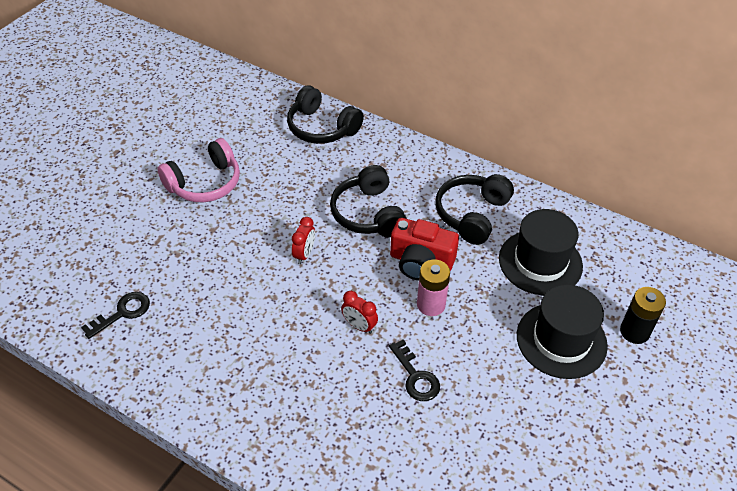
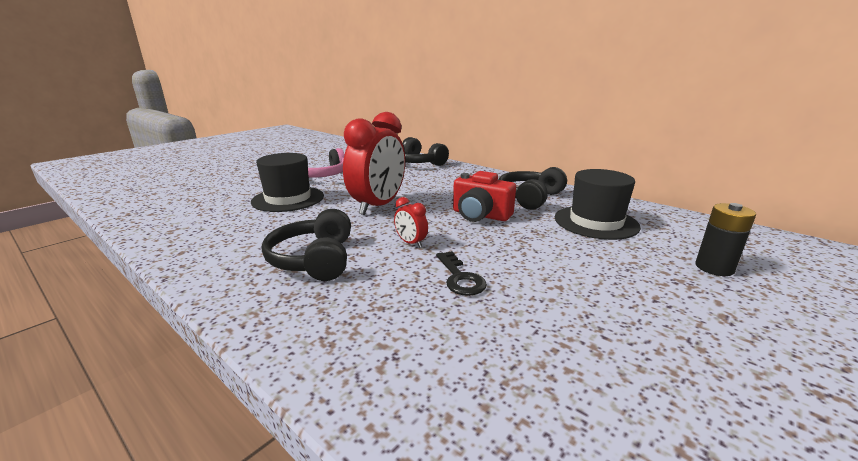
camera: 10 degrees right, 25 degrees down
black key [81,292,150,339] -> none
red clock [292,217,315,264] -> red clock [343,112,405,215], size x2.38
black headphones [330,165,407,237] -> black headphones moved to [262,209,351,281]
pink battery [417,259,450,316] -> none
black hat [517,285,608,379] -> black hat moved to [251,153,324,212]

